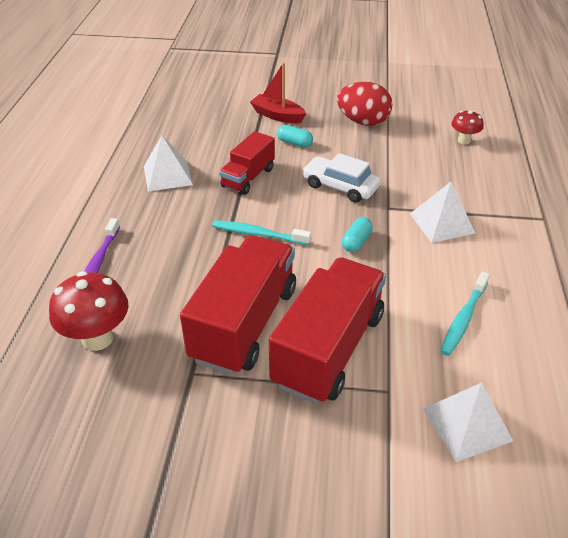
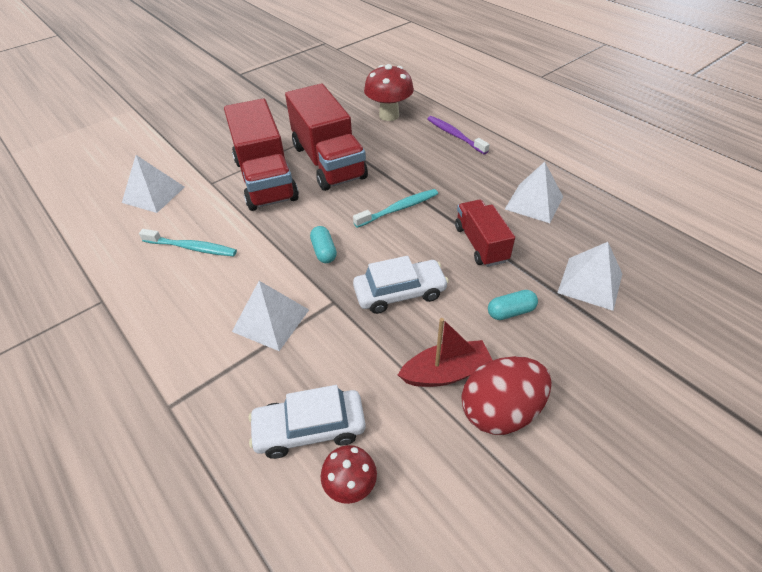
camera: 135 degrees right, 5 degrees up
red boat [250,63,306,123] -> red boat moved to [398,318,492,387]
turquoise toothbrush [440,271,490,356] -> turquoise toothbrush turned 120 degrees clockwise [139,229,237,256]
none -> white car [248,385,366,459]
none -> white pyramid [557,242,622,311]

